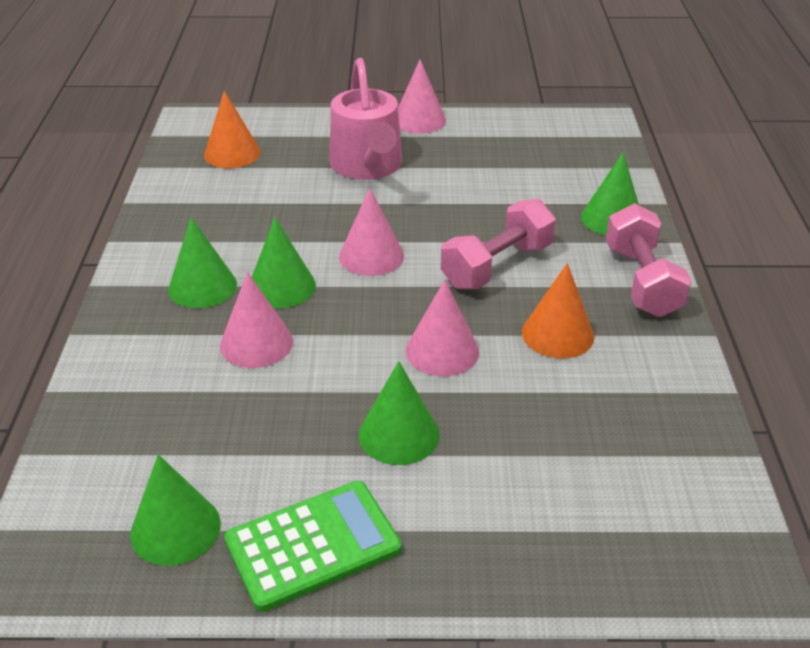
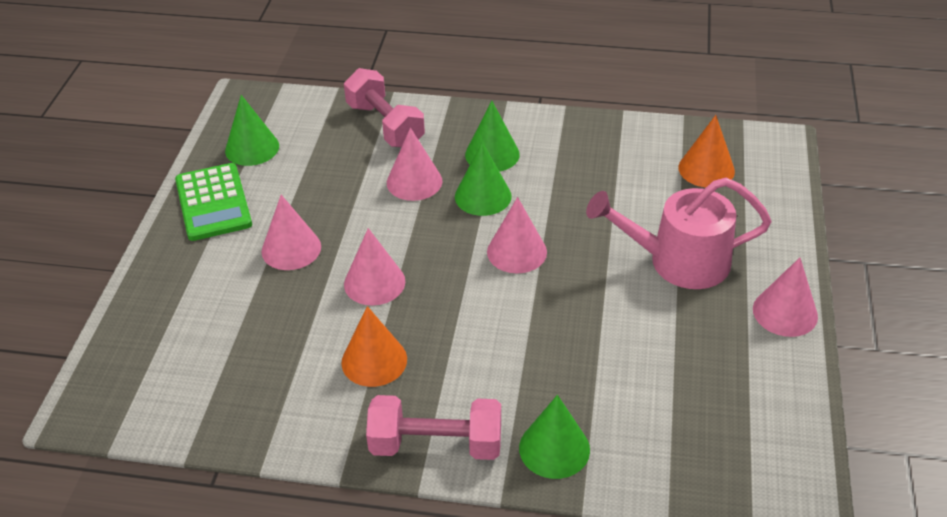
camera: 100 degrees right, 5 degrees up
green cone [359,361,439,465] -> pink cone [262,195,321,270]
pink dumbbell [441,199,556,289] -> pink dumbbell moved to [344,68,425,147]

